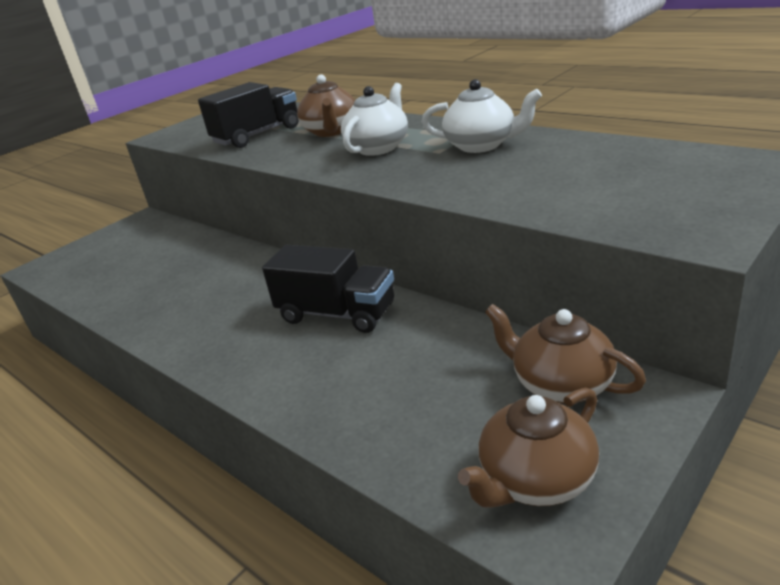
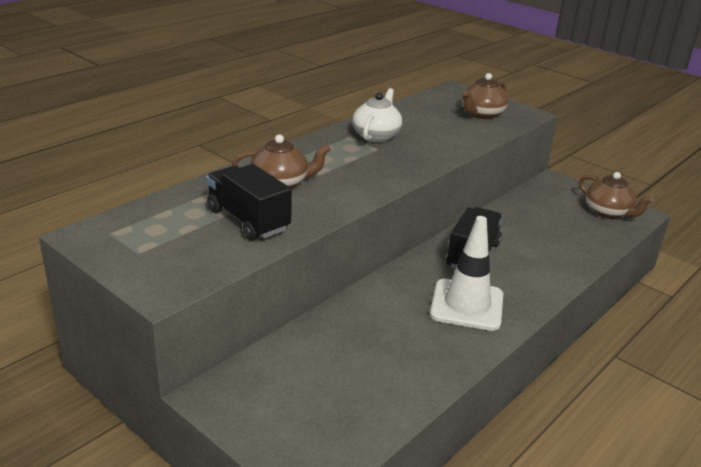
camera: 95 degrees left, 0 degrees up
white teapot [341,83,408,156] -> none
brown teapot [485,304,646,404] -> brown teapot moved to [462,73,508,119]
none -> white traffic cone [430,216,503,331]

